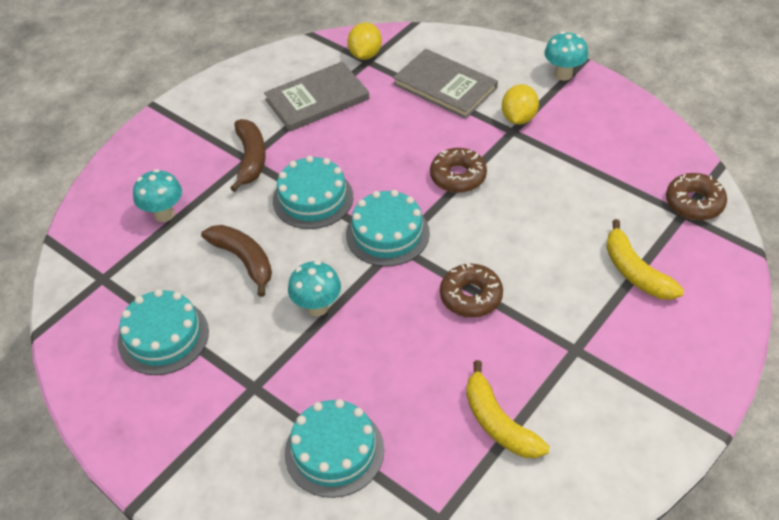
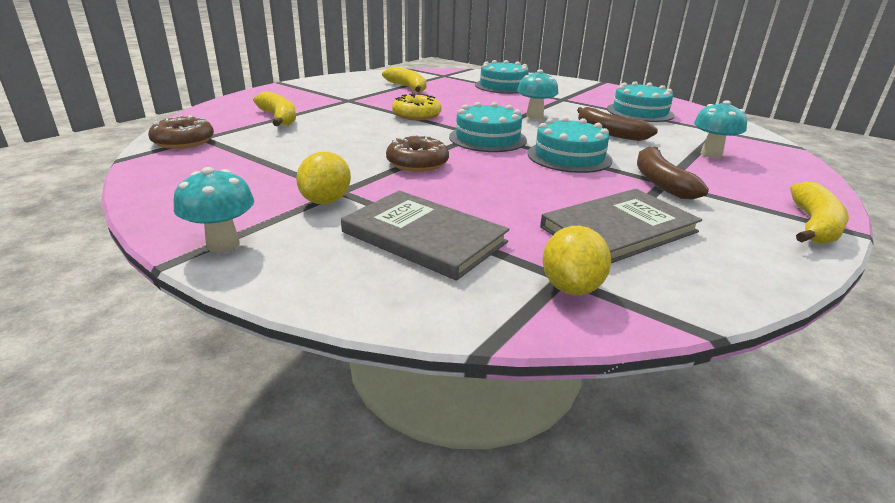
camera: 175 degrees right, 20 degrees down
brown donut [440,263,503,317] -> yellow donut [392,94,442,120]
none -> yellow banana [790,181,849,244]

